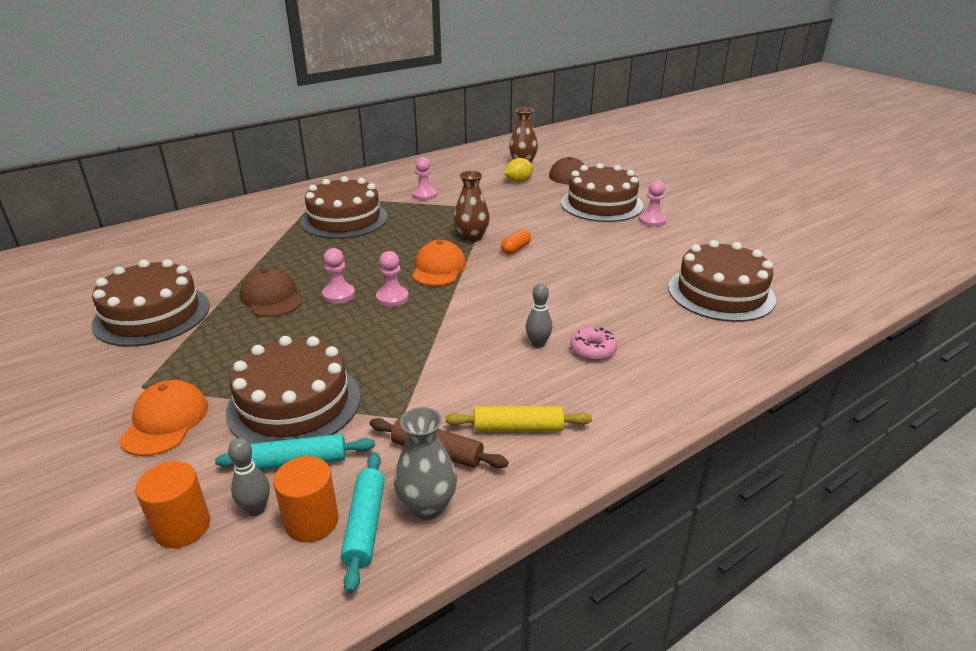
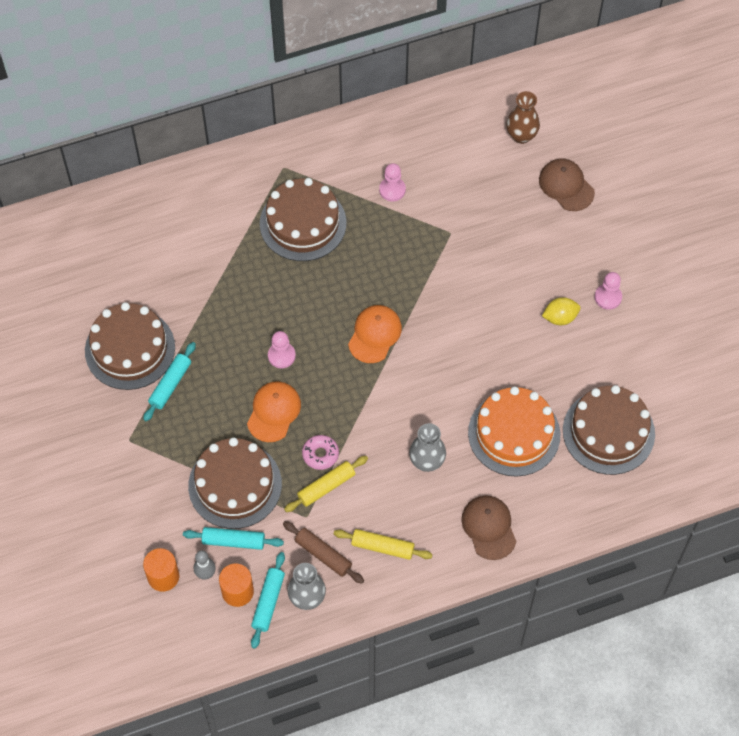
camera: 15 degrees right, 30 degrees up
orange cap [119,380,208,456] -> orange cap moved to [247,381,301,442]
brown cap [240,267,303,317] -> brown cap moved to [461,496,516,560]
pink pawn [376,251,409,307] -> none
brown vase [454,171,490,242] -> none
orange capsule [501,229,531,255] -> none
yellow lemon [504,158,534,182] -> yellow lemon moved to [542,297,580,325]
grey bowling pin [526,283,552,348] -> grey vase [409,423,446,472]
brown cake [561,163,644,222] -> none
pink donut [570,327,618,361] -> pink donut moved to [302,435,339,470]
none -> turquoise rolling pin [143,342,196,422]
none -> yellow rolling pin [284,456,368,512]
none -> orange cake [468,386,560,476]

